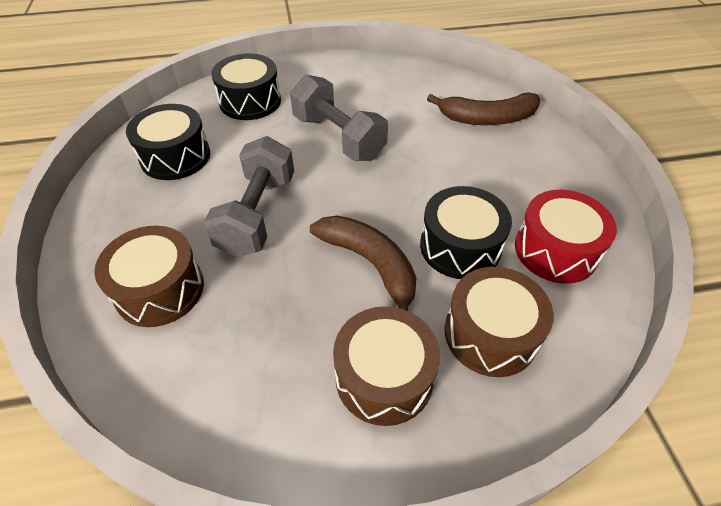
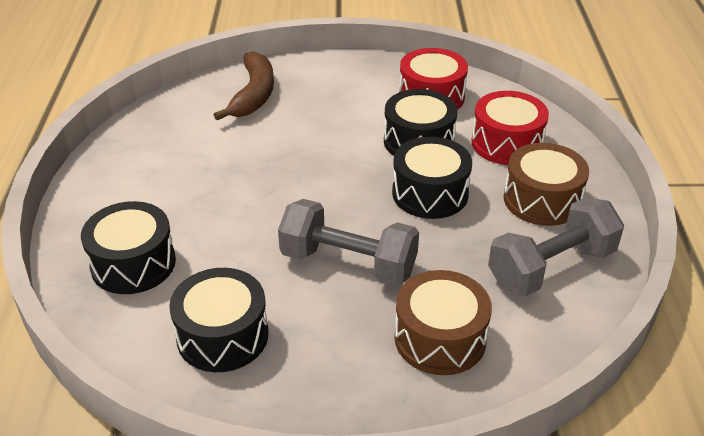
camera: 80 degrees left, 10 degrees down
grey dumbbell [290,75,388,161] -> grey dumbbell moved to [488,198,624,296]
brown banana [310,216,416,311] -> black drum [392,137,472,219]
brown drum [445,267,554,377] -> red drum [471,91,549,165]

